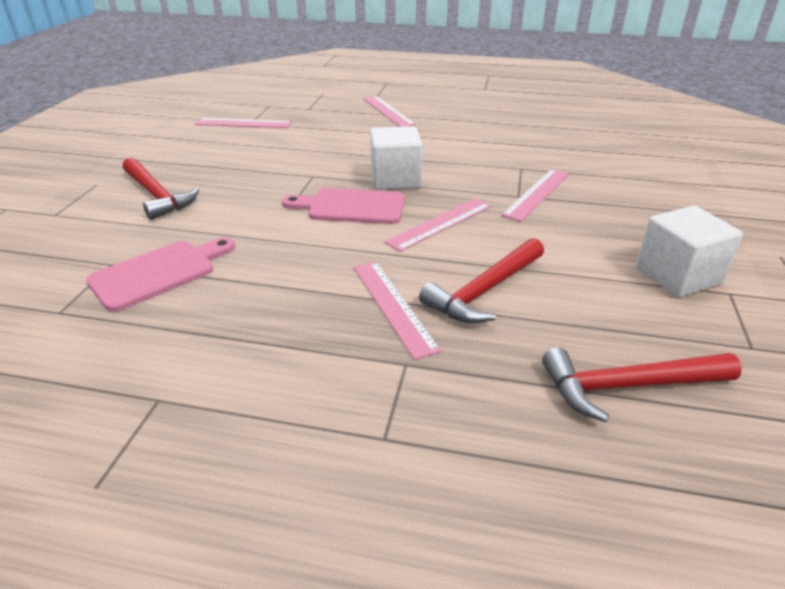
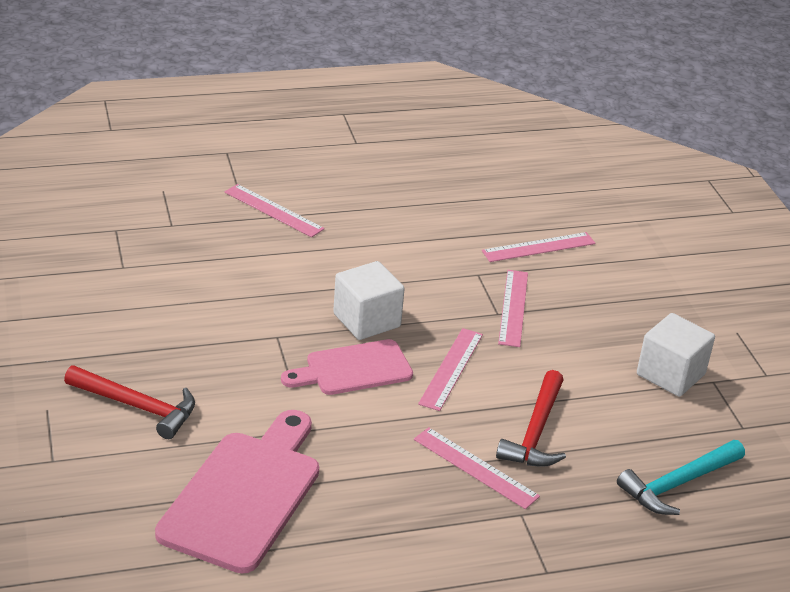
camera: 30 degrees left, 0 degrees up
pink cutting board [86,237,235,312] -> pink cutting board [155,410,319,573], size x1.57
pink ruler [195,118,292,128] -> pink ruler moved to [482,232,596,262]
red hammer [542,348,742,422] -> turquoise hammer [617,440,745,515]

